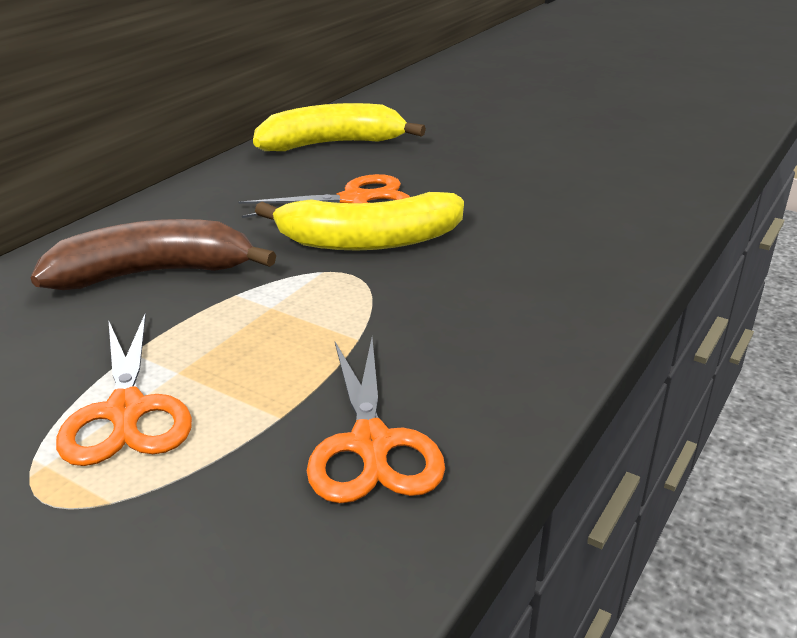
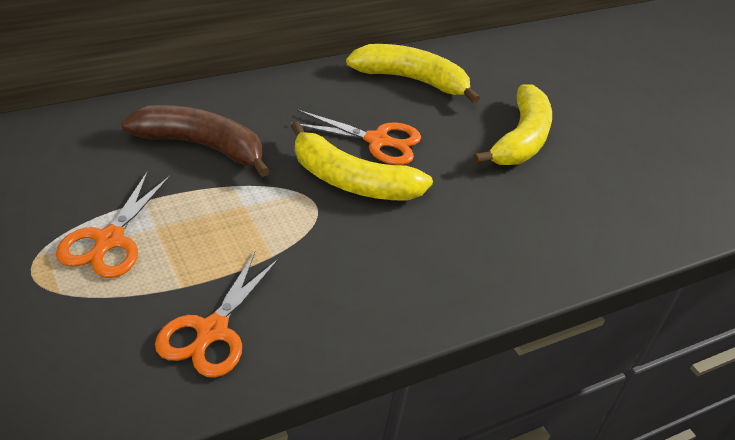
camera: 25 degrees right, 10 degrees up
none -> yellow banana [473,84,552,165]

